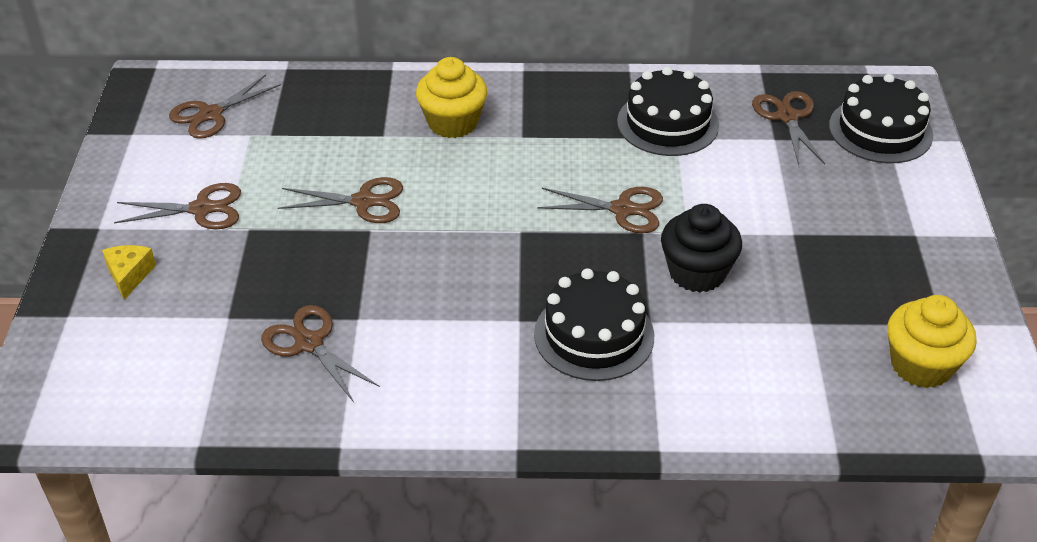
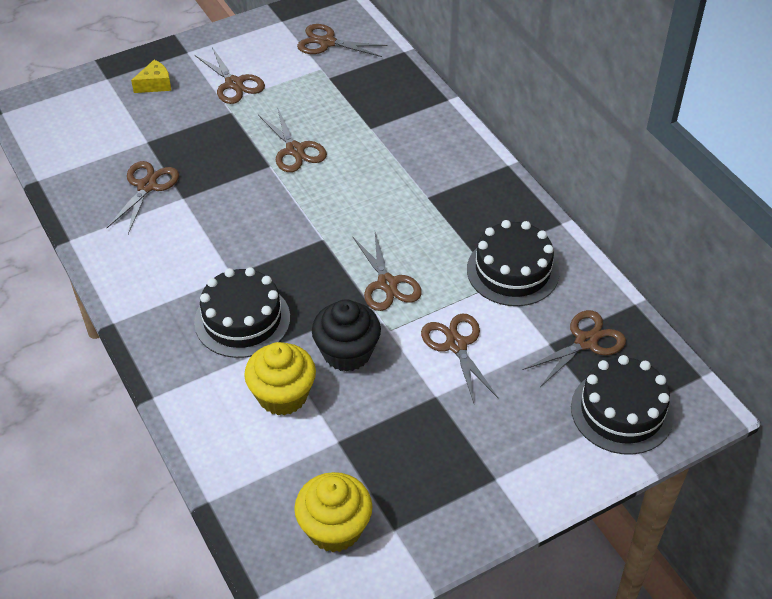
camera: 60 degrees right, 5 degrees up
yellow cupcake [416,57,487,138] -> yellow cupcake moved to [244,342,316,416]
none -> brown scissors [421,313,499,403]

